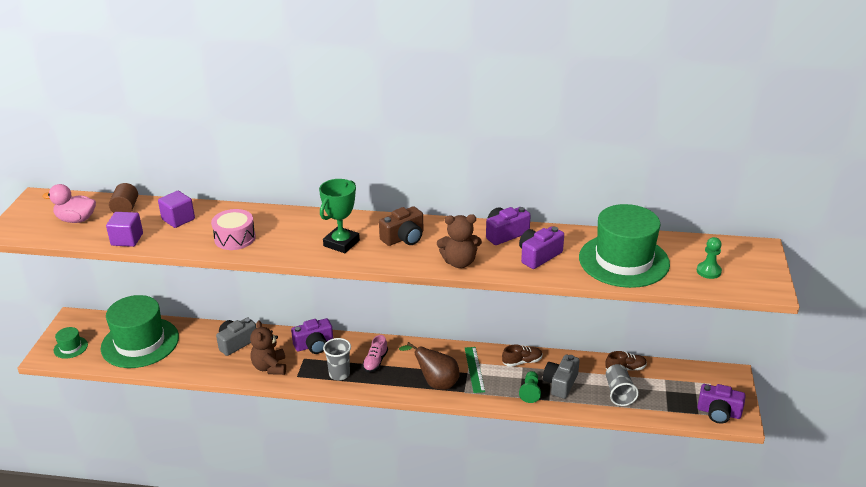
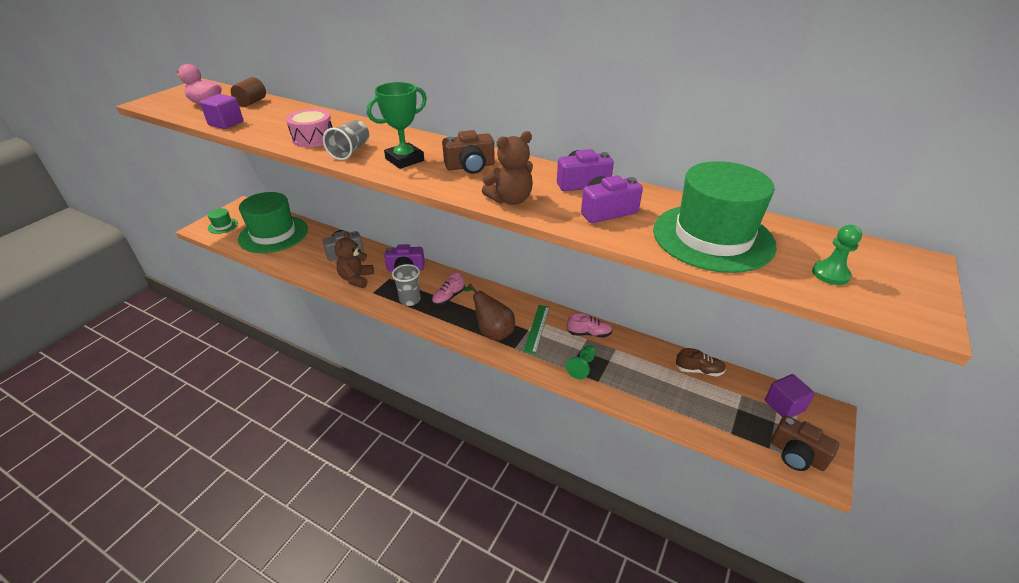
camera: 20 degrees right, 5 degrees up
purple cube [158,191,195,228] -> purple cube moved to [765,374,815,417]
brown teddy bear [437,214,482,268] -> brown teddy bear turned 45 degrees counterclockwise [482,131,533,205]
brown shoe [502,345,542,367] -> pink shoe [567,313,613,337]
grey camera [543,355,580,399] -> none
grey cup [606,364,639,406] -> grey cup moved to [323,120,369,160]
purple camera [697,384,746,424] -> brown camera [771,415,839,471]

